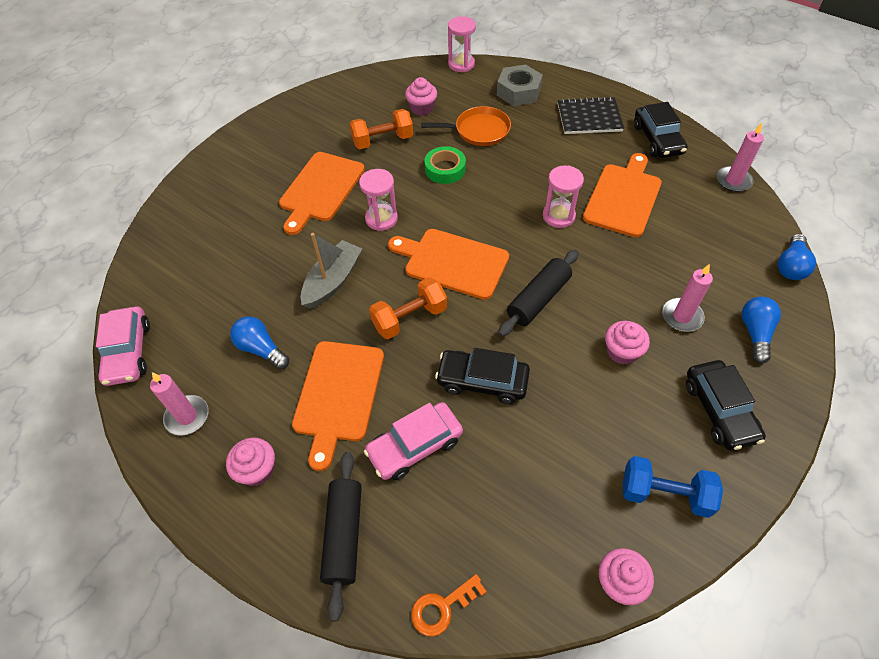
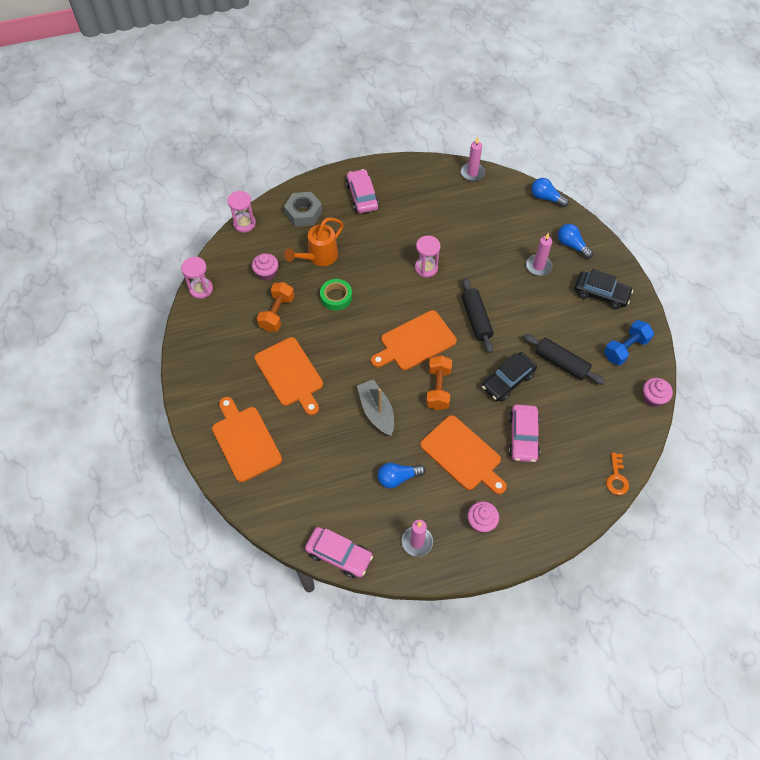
camera: 55 degrees left, 5 degrees up
black rolling pin [320,452,362,621] -> black rolling pin moved to [523,334,605,385]
pink hourglass [359,169,398,231] -> pink hourglass moved to [181,257,213,299]
orange pan [421,106,511,146] -> orange watering can [284,217,344,266]
black notebook [558,97,624,134] -> pink car [346,169,379,213]
orange cutting board [583,153,662,237] -> orange cutting board moved to [212,397,282,482]
pink cupcake [605,321,650,365] -> none
black car [634,102,688,158] -> none
blue light bulb [778,234,816,280] -> blue light bulb turned 150 degrees clockwise [531,178,569,207]

